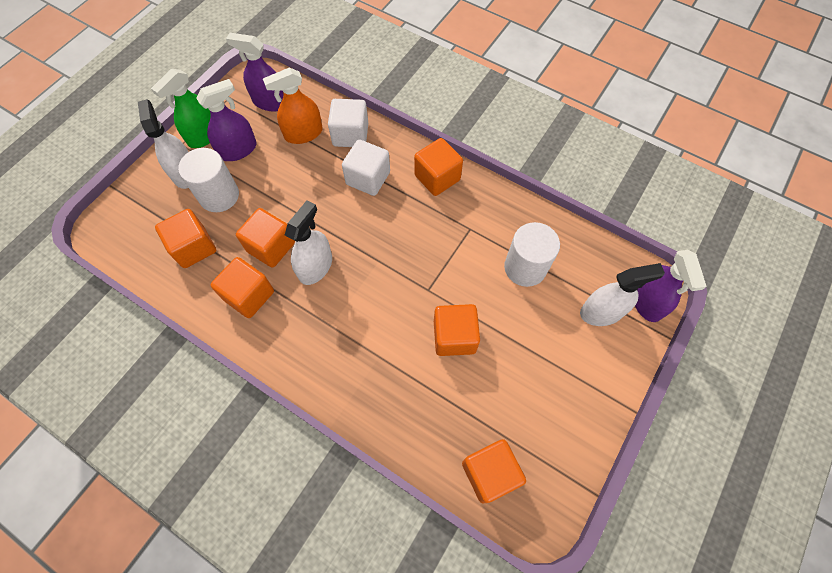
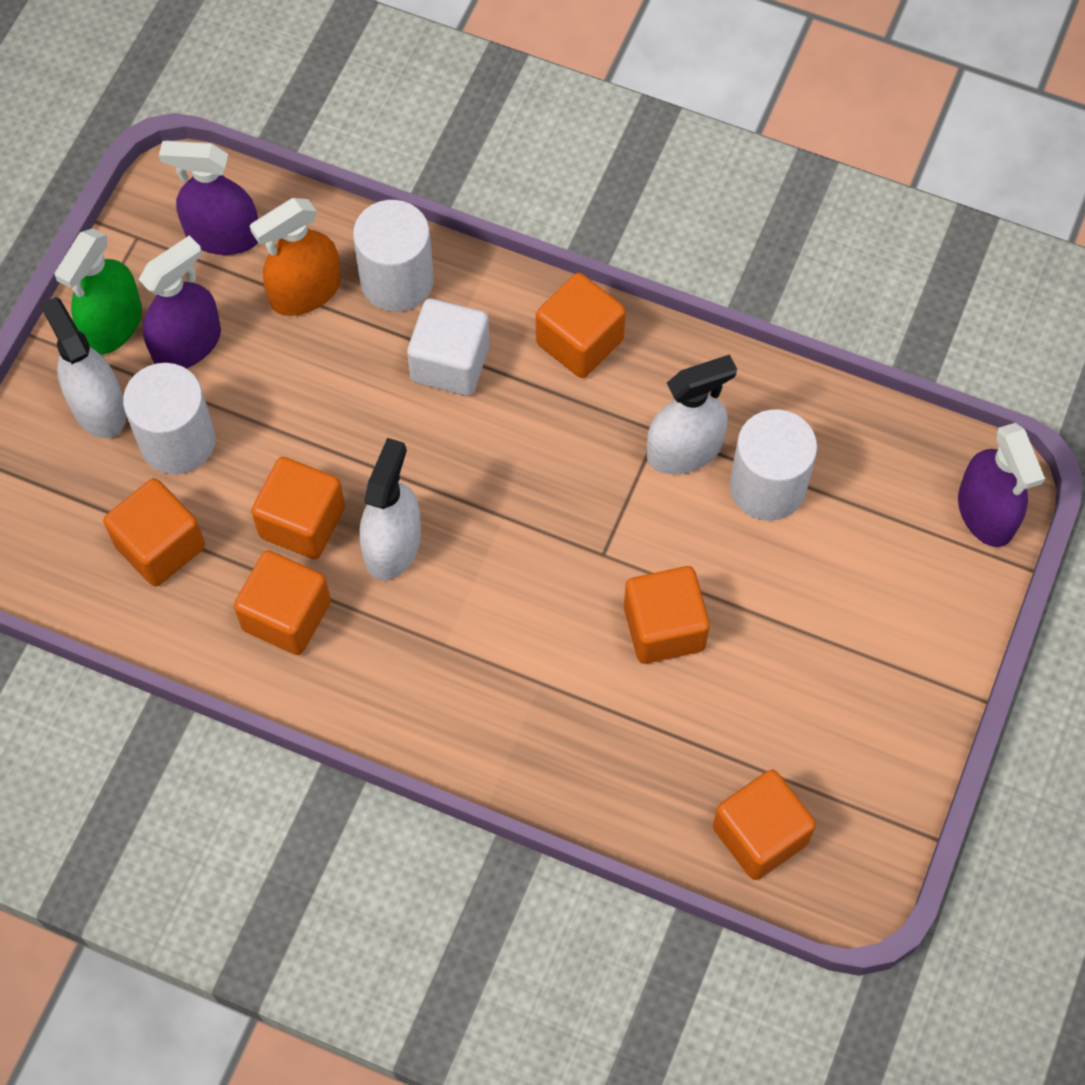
camera: 10 degrees left, 0 degrees up
white cube [328,99,368,147] -> white cylinder [353,200,434,312]
white spray bottle [580,263,665,326] -> white spray bottle moved to [647,354,737,474]

